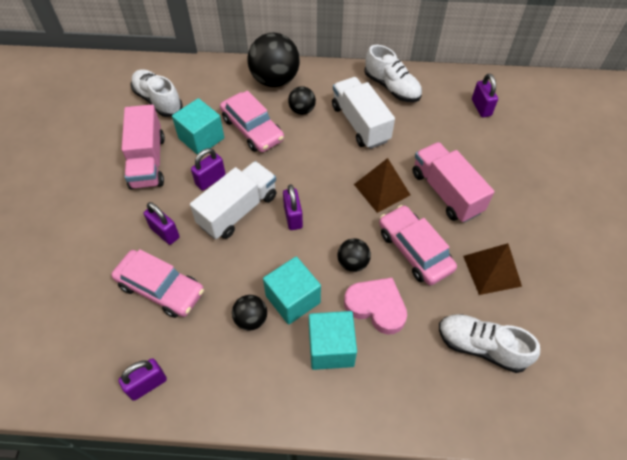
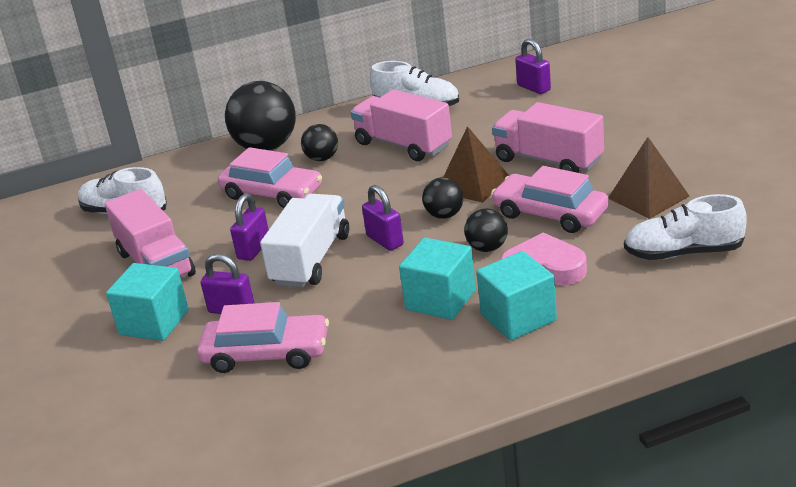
camera: 20 degrees left, 25 degrees down
purple padlock [118,358,167,401] -> none
turquoise cube [172,98,224,155] -> turquoise cube moved to [106,263,189,341]
black ball [232,295,267,331] -> black ball moved to [422,177,464,219]
white truck [332,77,395,149] -> pink truck [350,89,452,161]

